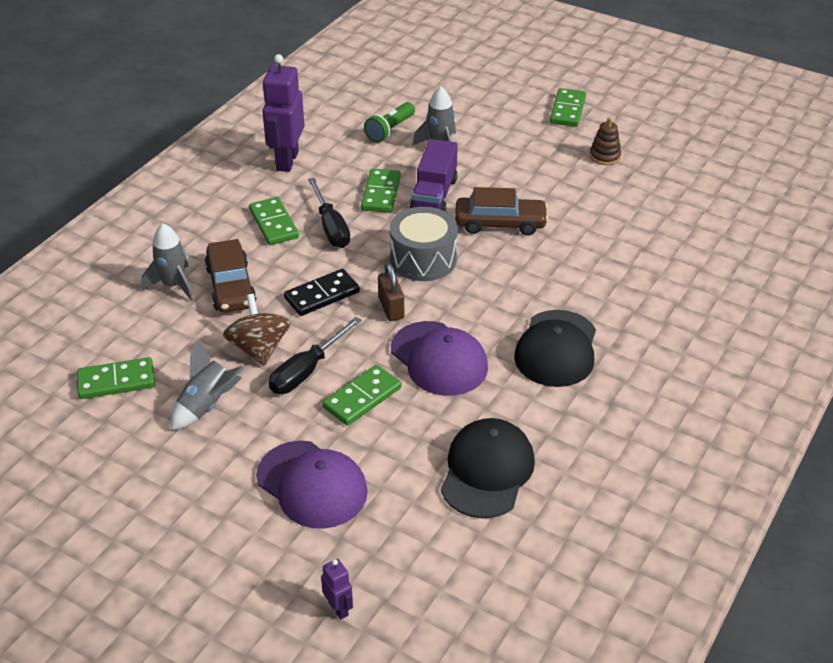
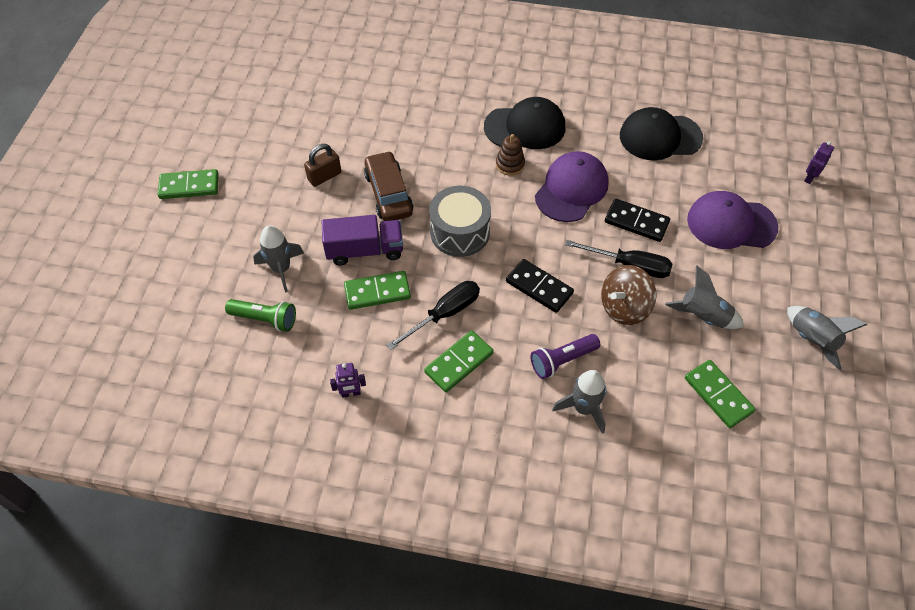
camera: 110 degrees left, 15 degrees up
brown car [205,239,256,313] -> purple flashlight [530,334,600,379]
purple cap [256,441,368,529] -> purple cap turned 105 degrees counterclockwise [687,191,778,249]
purple robot [262,54,304,172] -> purple robot [330,363,366,398], size x0.46
green domino [322,365,401,426] -> black domino [605,199,670,242]
brown padlock [378,263,404,321] -> brown padlock moved to [304,144,341,187]
brown stacking toy [590,117,621,165] -> brown stacking toy moved to [496,134,525,176]
none -> grey rocket [787,306,868,370]

